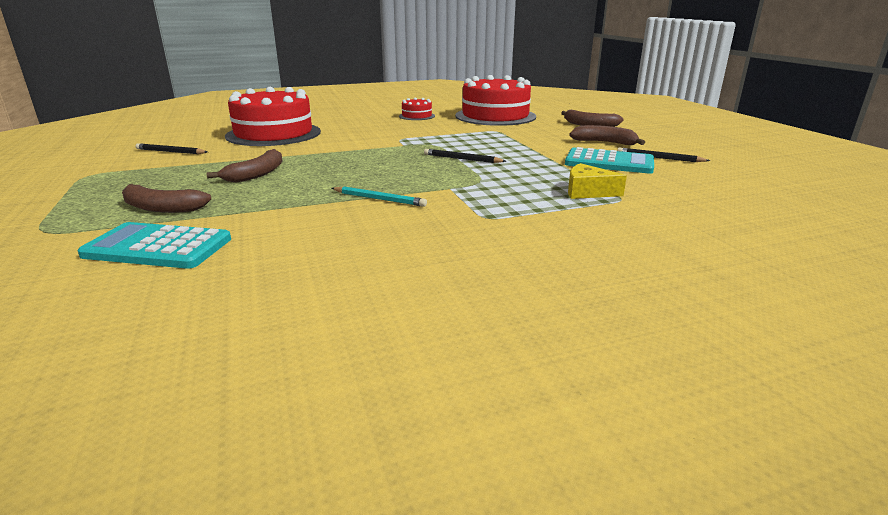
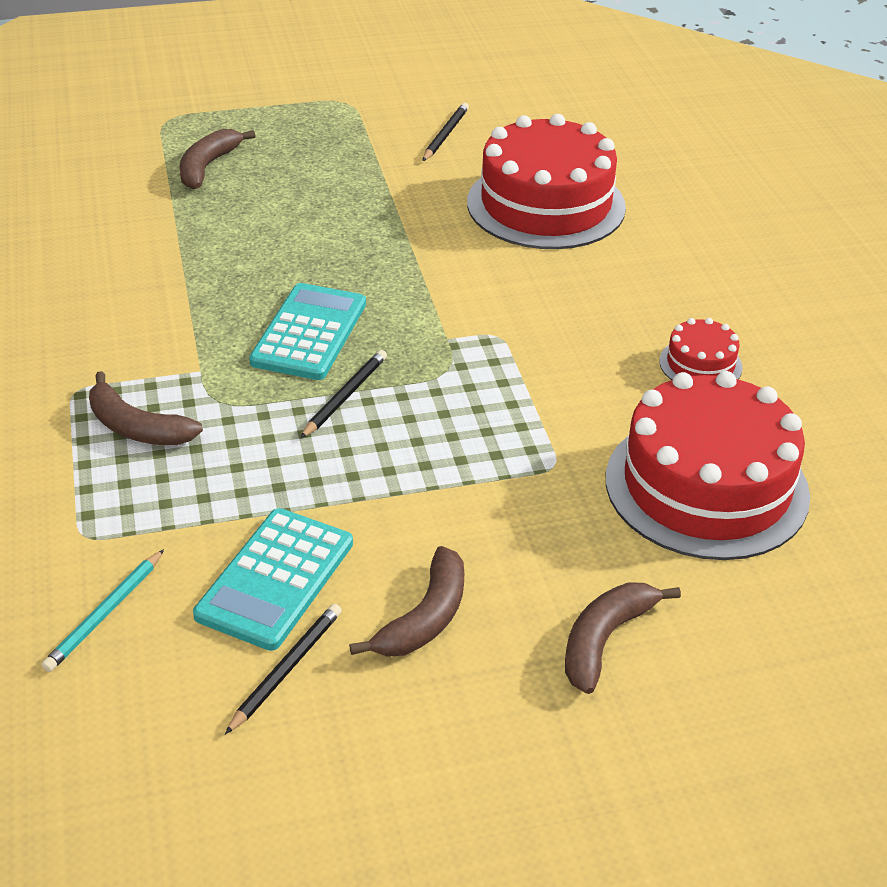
camera: 95 degrees right, 15 degrees up
turquoise calculator [78,222,231,269] -> turquoise calculator moved to [249,283,366,380]
brown banana [206,149,282,183] -> brown banana moved to [89,371,203,445]
turquoise pencil [332,186,427,207] -> turquoise pencil moved to [41,549,164,672]
yellow cheese [568,163,627,199] -> none

